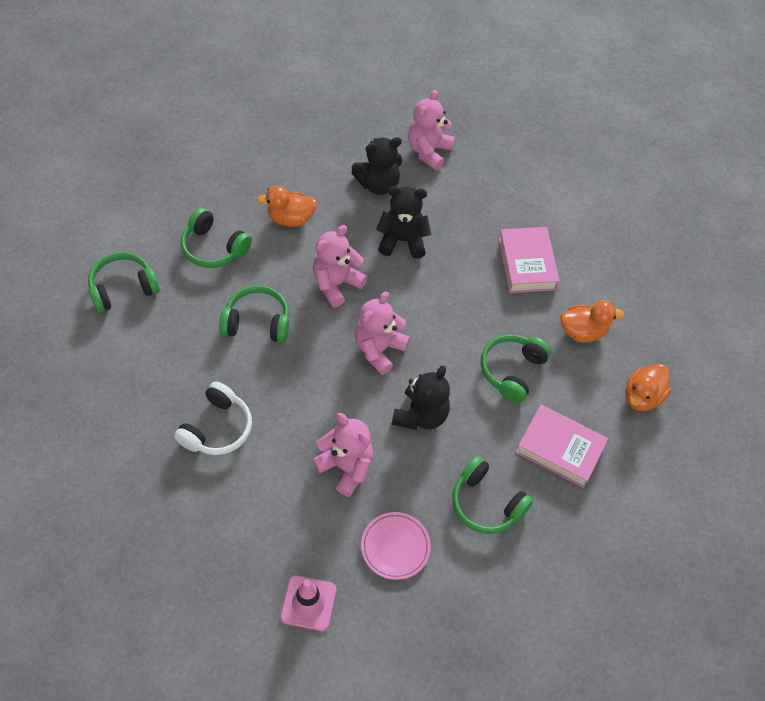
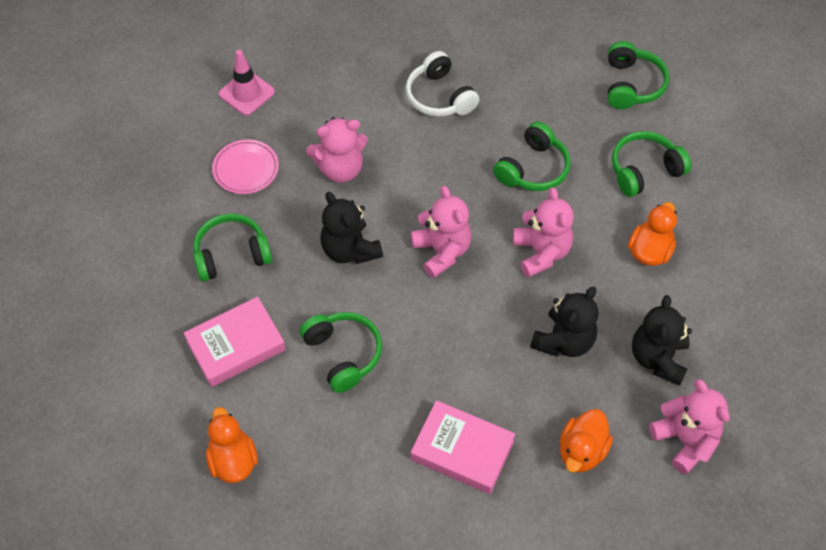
camera: 125 degrees right, 0 degrees up
orange duck [561,300,624,343] -> orange duck moved to [560,409,613,472]

